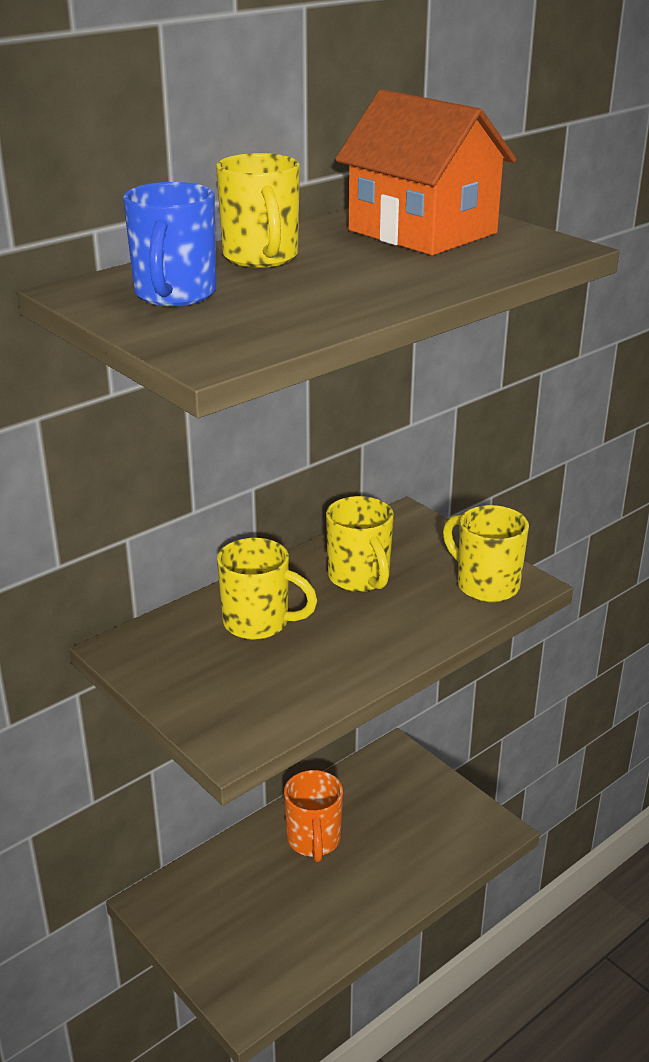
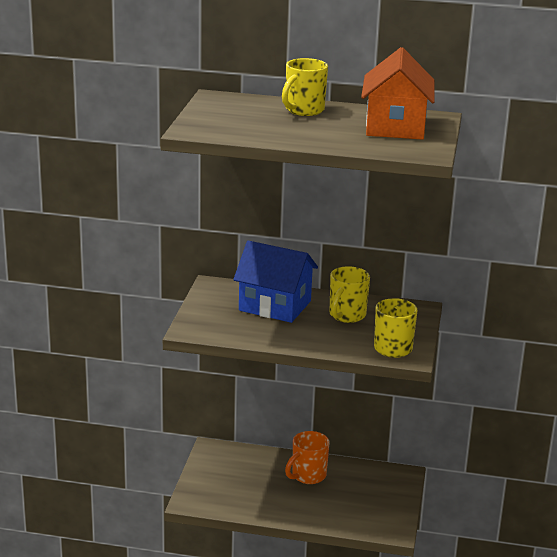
camera: 50 degrees right, 5 degrees down
blue mug [123,182,216,306] -> none
yellow mug [217,538,318,640] -> blue house [233,241,318,323]

